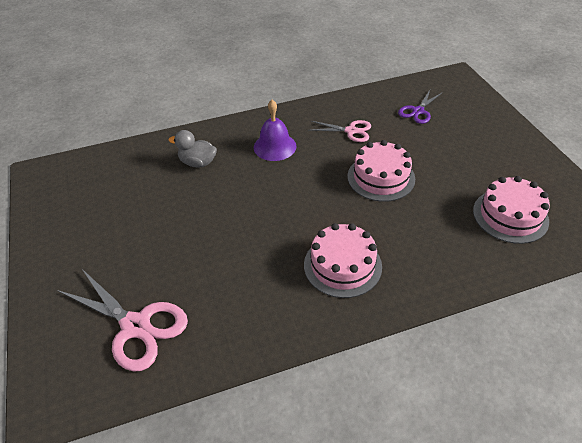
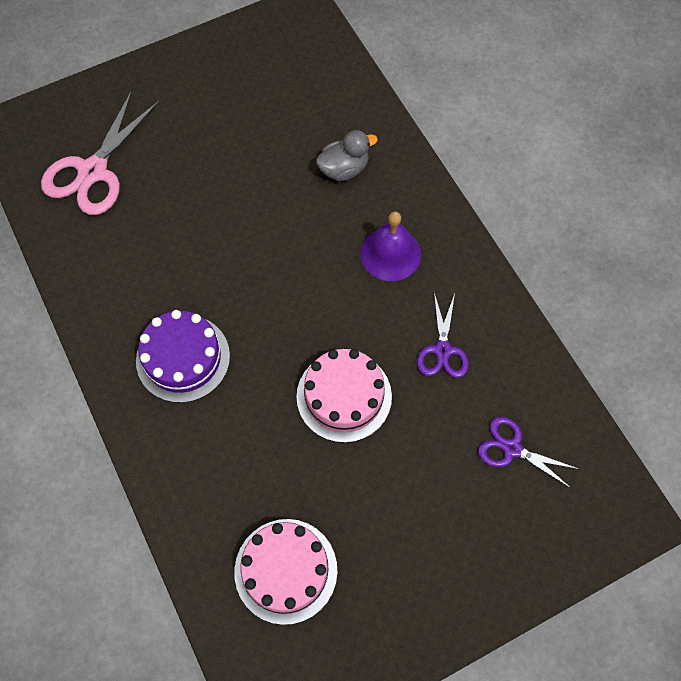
camera: 80 degrees right, 20 degrees up
grey duck [169,130,217,168] -> grey duck turned 60 degrees clockwise [316,130,378,181]
pink cake [304,223,382,298] -> purple cake [136,310,230,403]
pink scissors [311,120,371,142] -> purple scissors [417,293,469,378]

